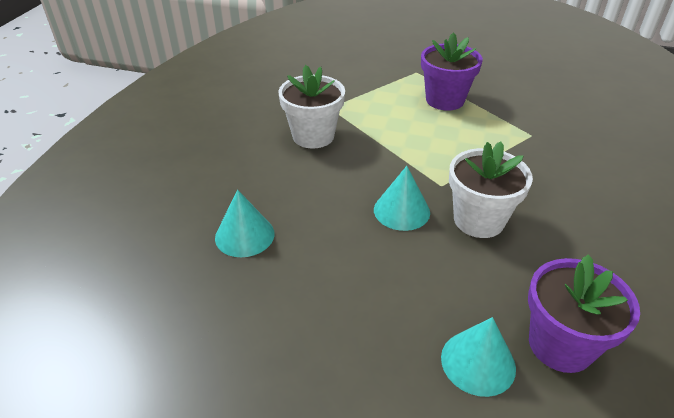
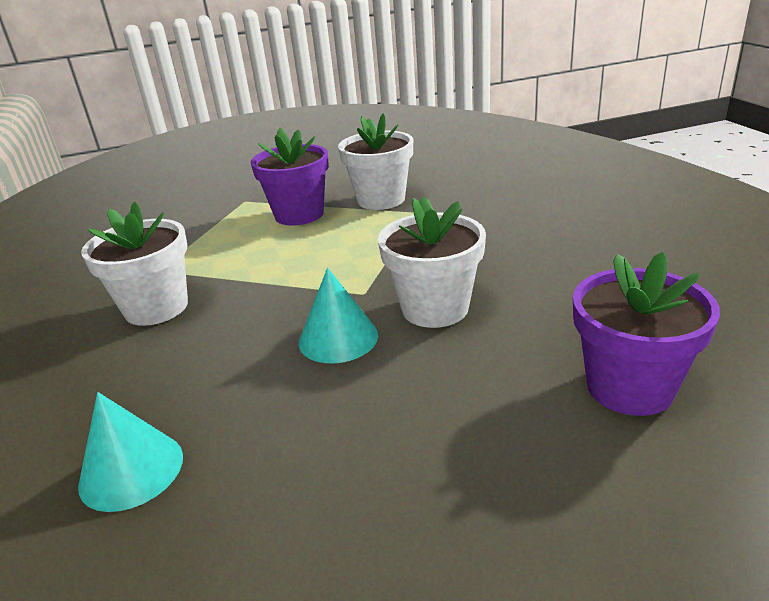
camera: 30 degrees left, 10 degrees down
turquoise cone [441,317,516,397] -> none
none -> white flower pot [338,113,413,210]

